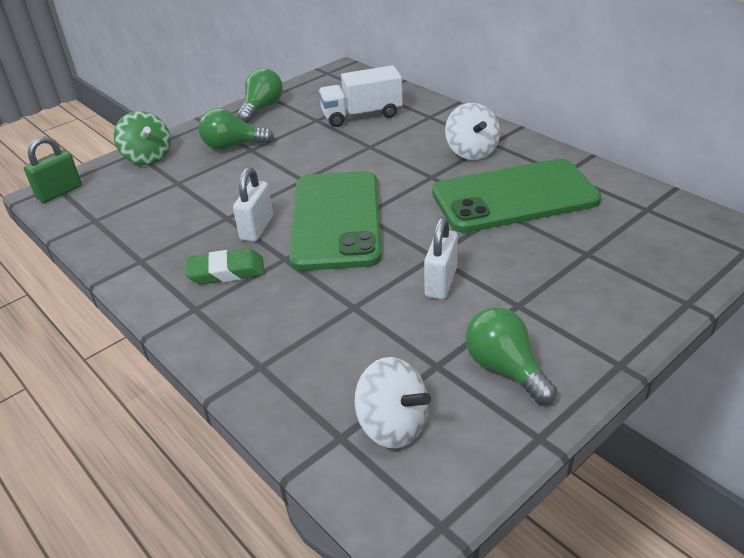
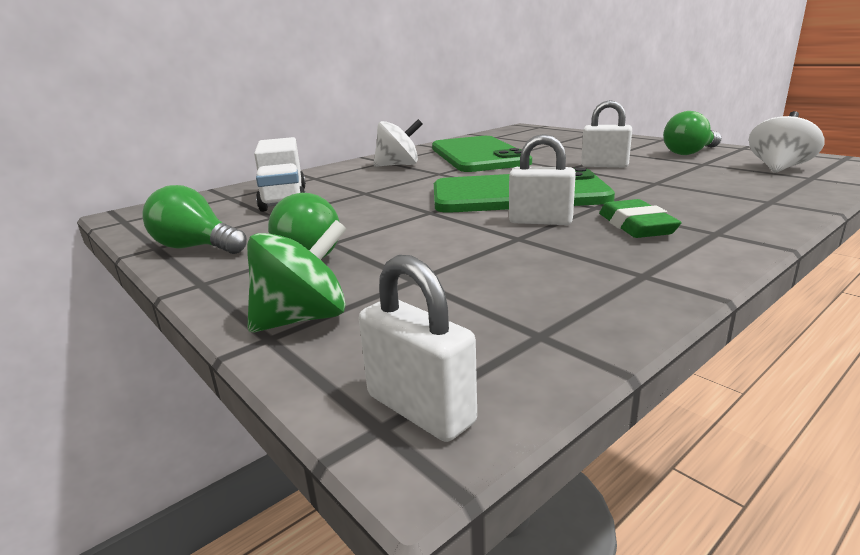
camera: 90 degrees left, 15 degrees down
green padlock [24,136,82,203] -> white padlock [359,255,477,442]

